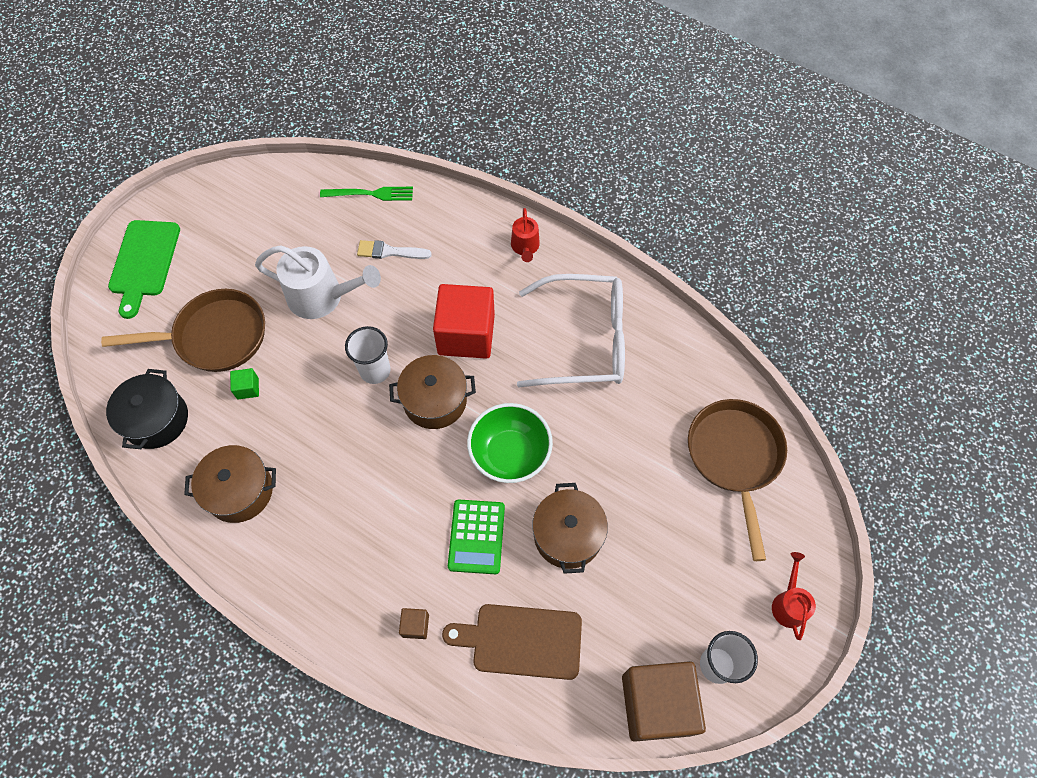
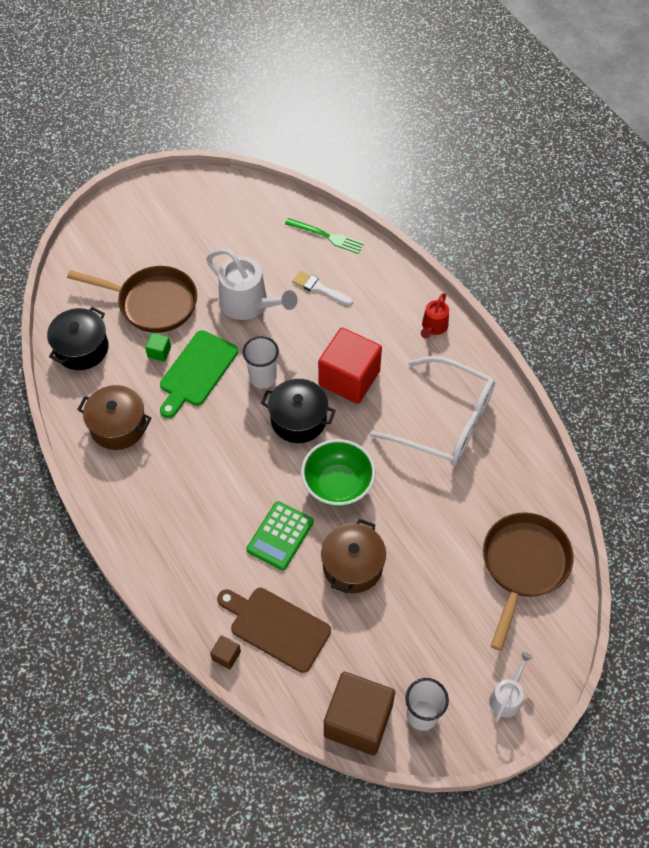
camera: 25 degrees right, 5 degrees down
green cutting board [108,220,180,319] -> green cutting board moved to [160,330,238,418]
brown pot [389,355,476,429] -> black pot [261,379,336,443]
brown cube [399,608,429,639] -> brown cube moved to [210,635,241,669]
red watering can [772,552,816,640] -> white watering can [489,652,533,722]

